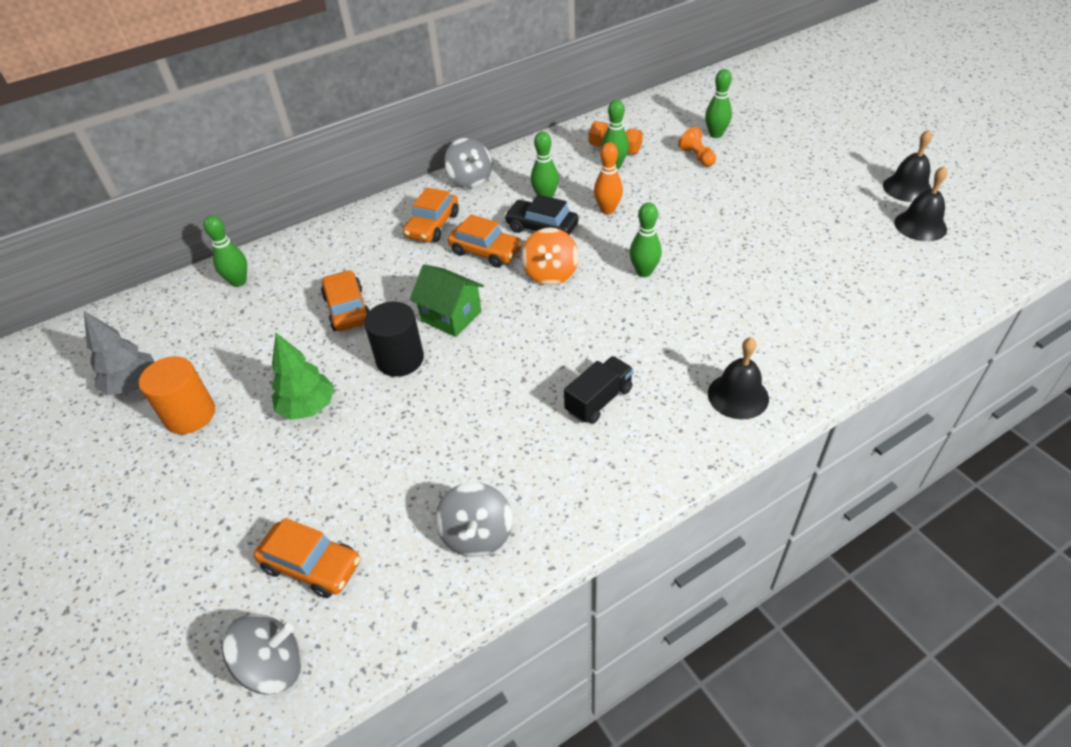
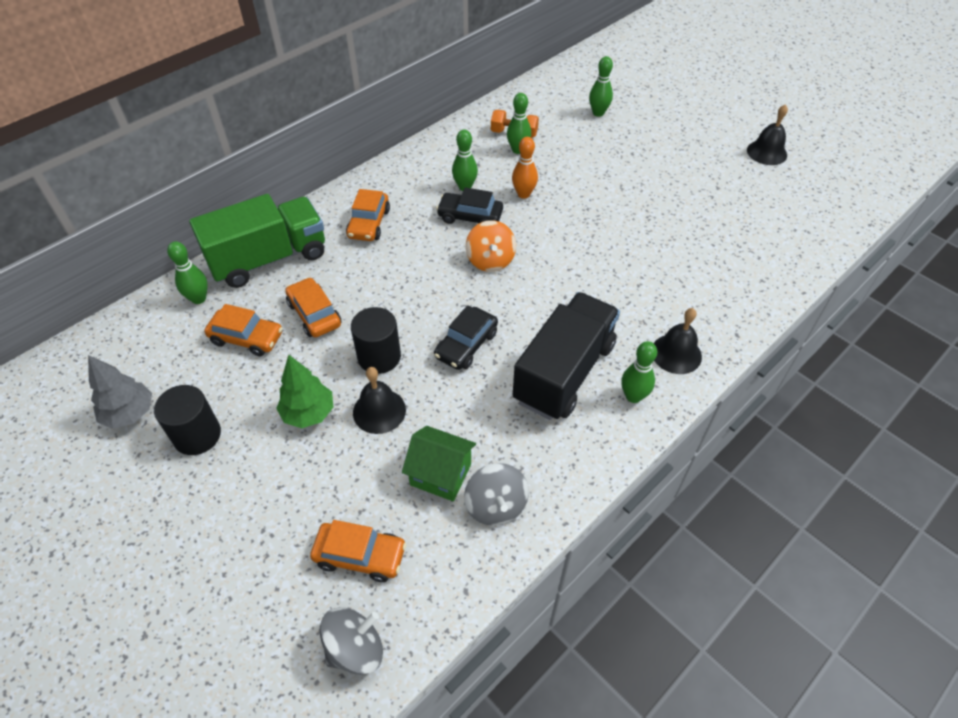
camera: 15 degrees left, 5 degrees up
orange cylinder [139,356,215,434] -> black cylinder [154,385,221,455]
green house [410,264,484,337] -> green house moved to [402,426,476,501]
grey spinning top [445,138,492,188] -> none
orange car [448,214,522,268] -> orange car moved to [204,304,283,357]
black truck [564,356,634,424] -> black truck [513,292,620,420], size x2.04
green bowling pin [629,202,662,277] -> green bowling pin moved to [621,341,657,403]
orange pawn [678,127,716,167] -> none
black bell [894,166,947,241] -> black bell moved to [353,367,406,434]
none -> green truck [189,194,325,288]
none -> black car [434,305,498,370]

